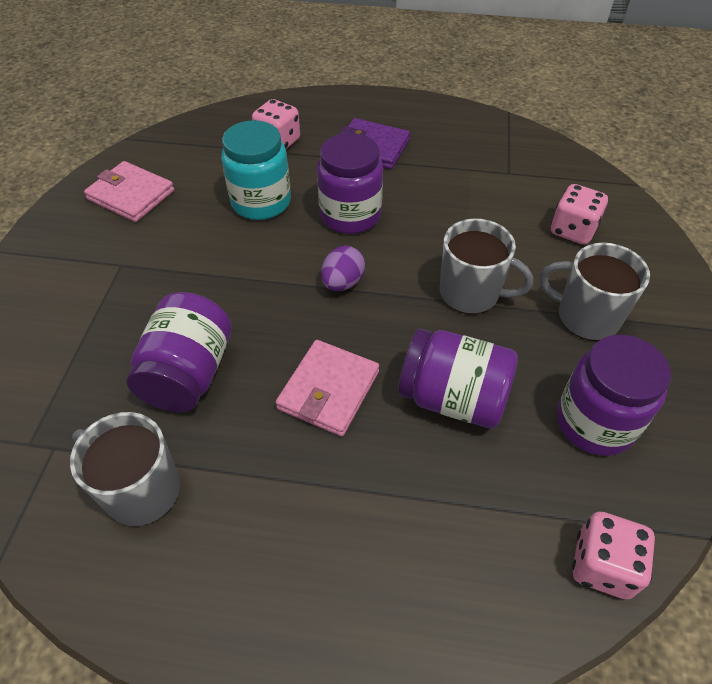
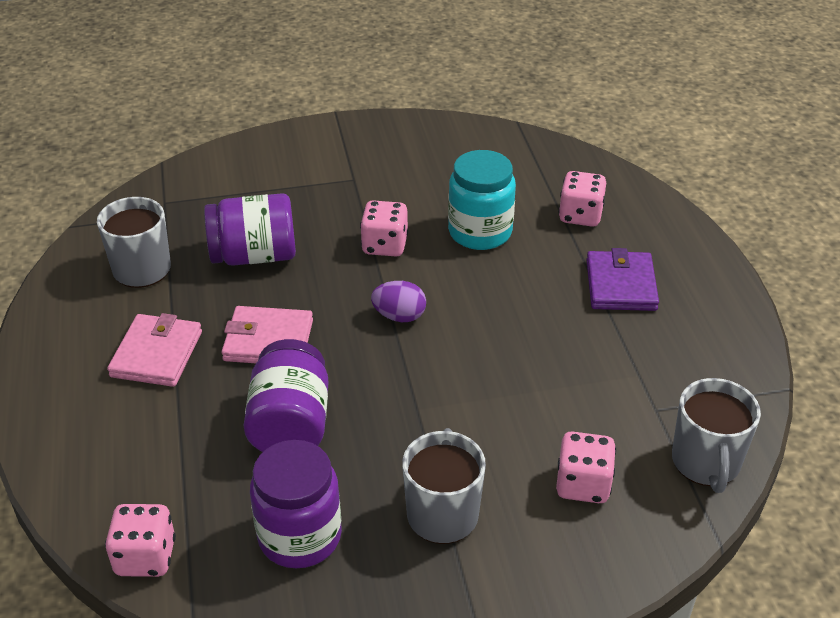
camera: 70 degrees right, 10 degrees down
pink wallet [84,161,174,222] -> pink wallet moved to [107,313,202,387]
purple jar [317,133,383,234] -> none
grey mug [440,219,533,314] -> grey mug moved to [672,378,761,493]
none -> pink dice [360,200,408,256]

